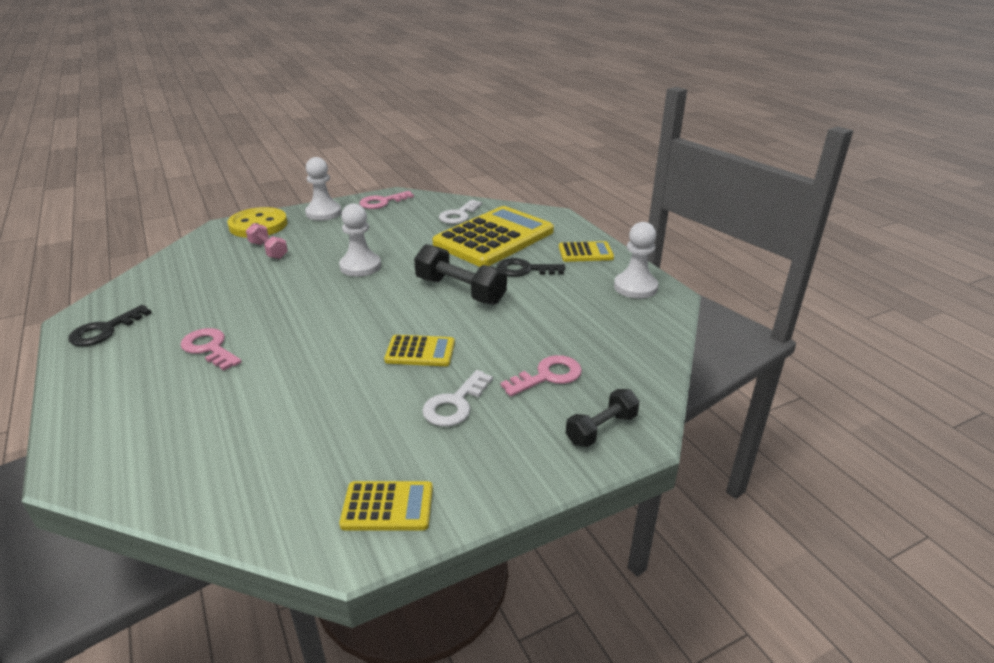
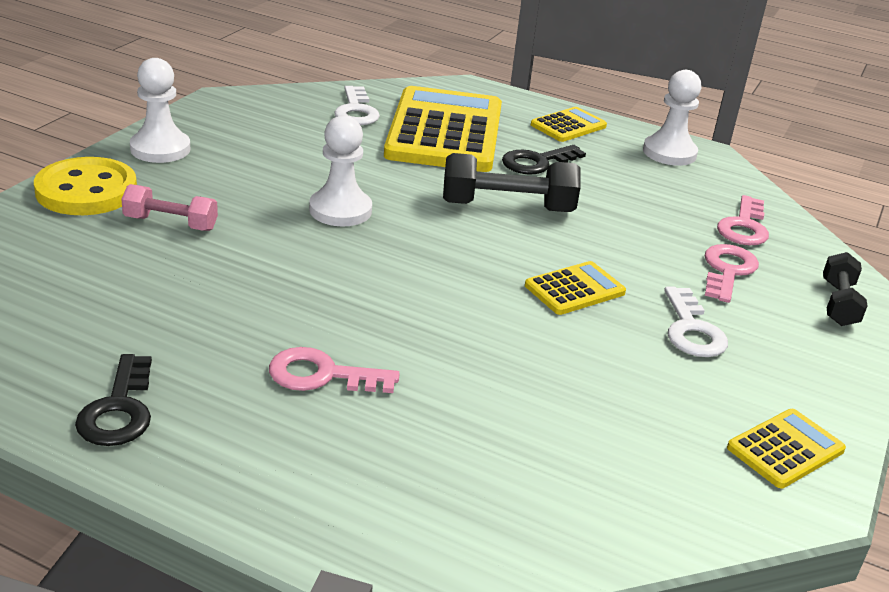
camera: 40 degrees left, 0 degrees up
pink key [359,191,414,209] -> pink key moved to [717,195,769,245]

